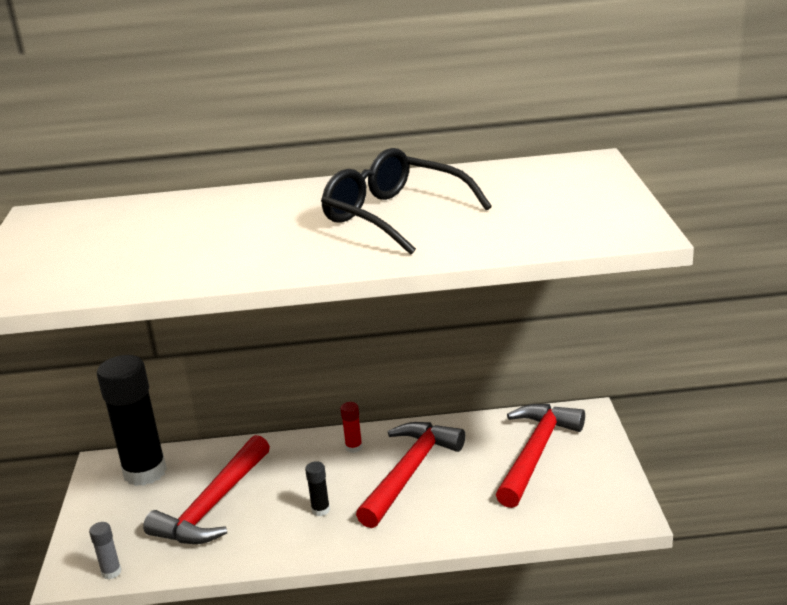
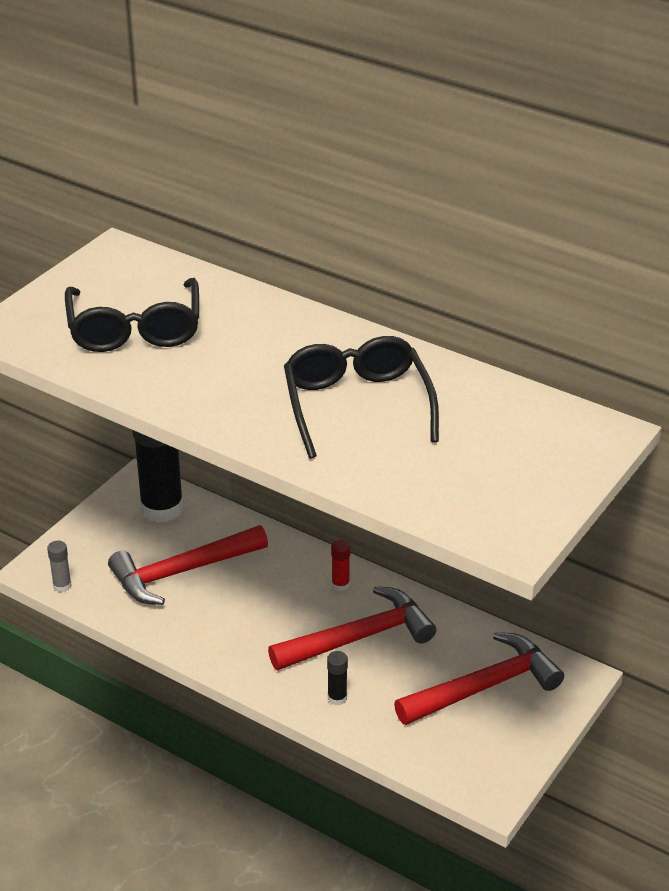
camera: 35 degrees right, 10 degrees up
black glue stick [305,461,330,516] -> black glue stick moved to [327,651,348,705]
none -> black glasses [65,278,199,352]

